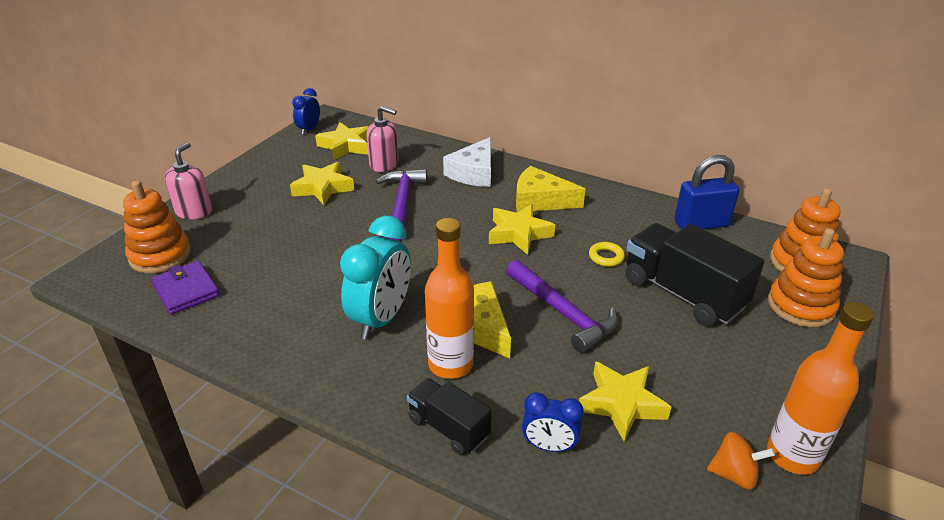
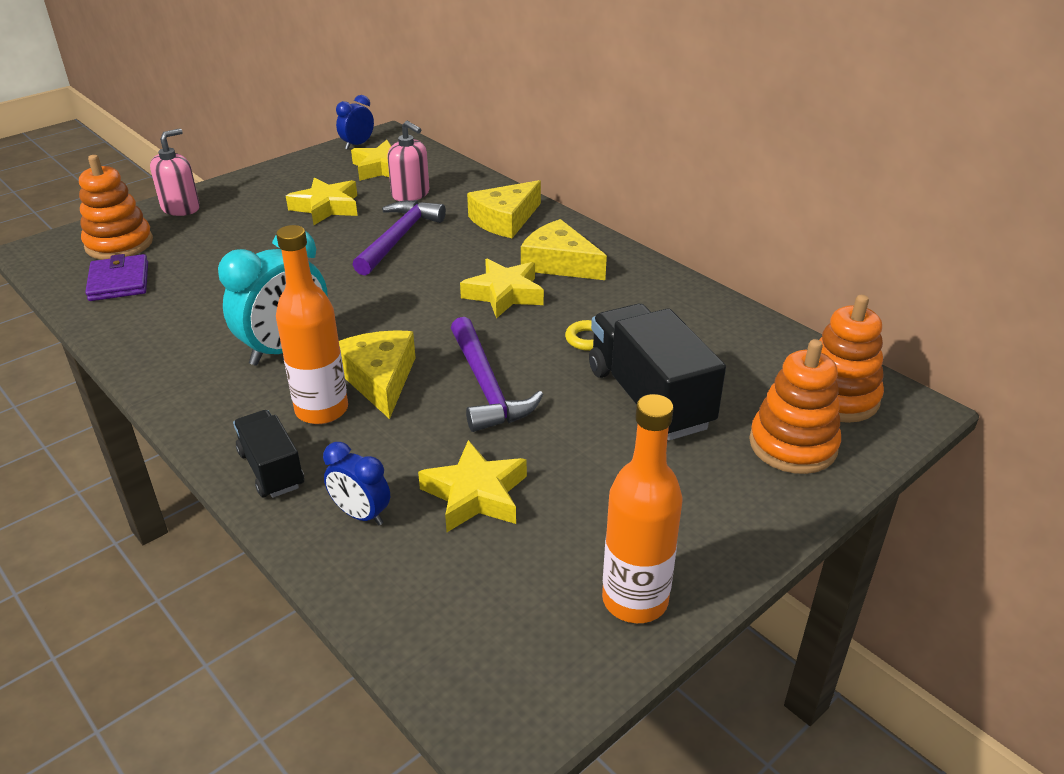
camera: 20 degrees right, 0 degrees up
white cheese [443,137,491,187] -> yellow cheese [467,180,541,238]
blue padlock [674,155,740,230] -> none
orange spinning top [707,432,775,490] -> none

